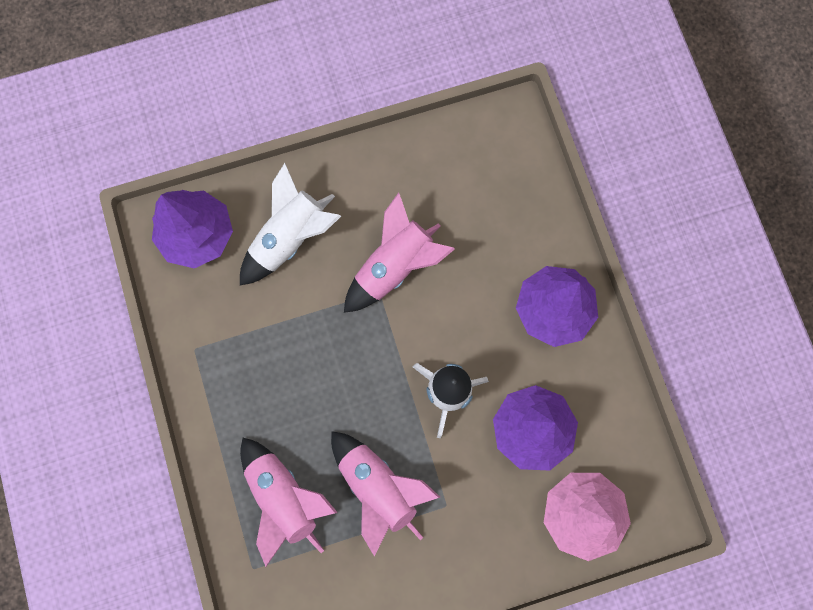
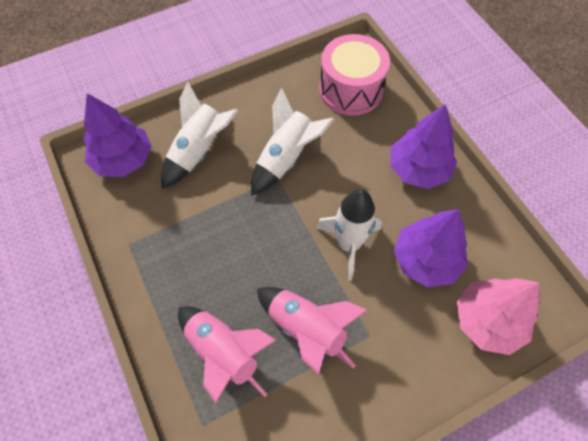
camera: 10 degrees left, 15 degrees down
pink rocket [344,193,455,313] -> white rocket [251,88,334,196]
none -> pink drum [319,34,390,116]

